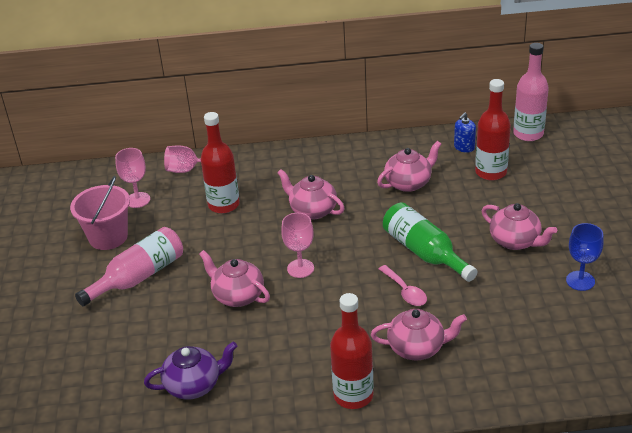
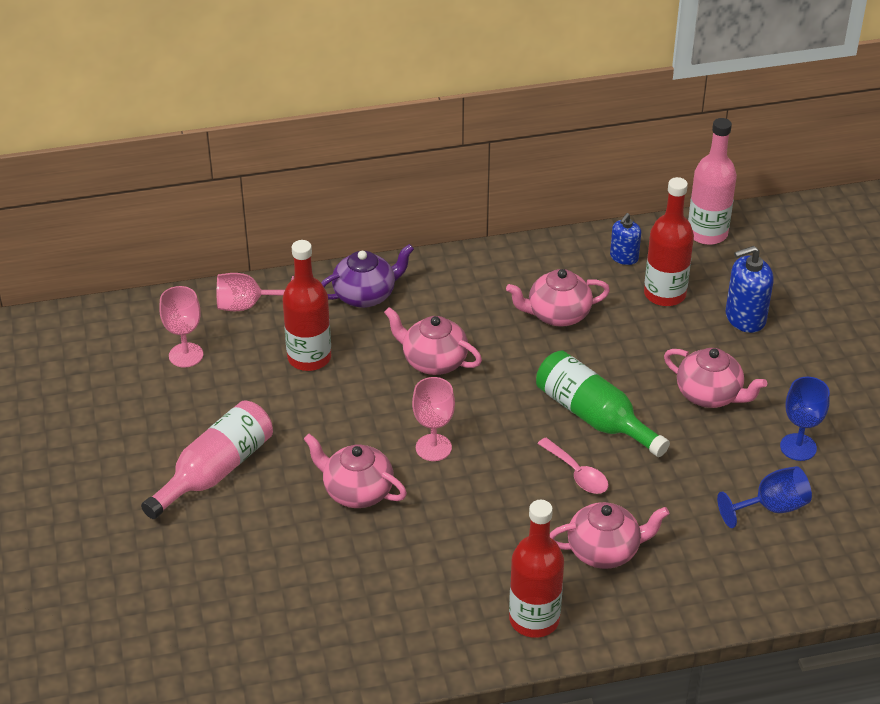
camera: 10 degrees left, 5 degrees up
pink bucket [70,176,130,250] -> none
purple teapot [144,342,237,400] -> purple teapot moved to [321,244,414,308]
pink teapot [377,141,441,192] -> pink teapot turned 150 degrees counterclockwise [506,269,610,327]
none -> blue goblet [717,466,812,528]
none -> blue soap dispenser [726,246,774,333]

